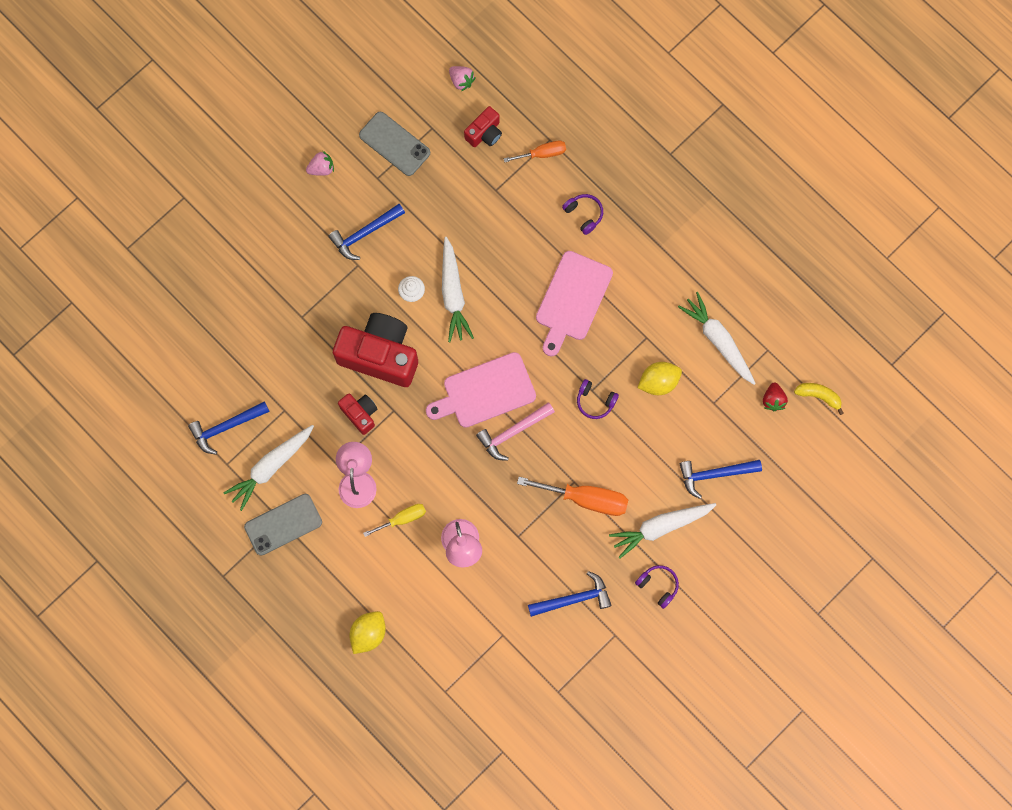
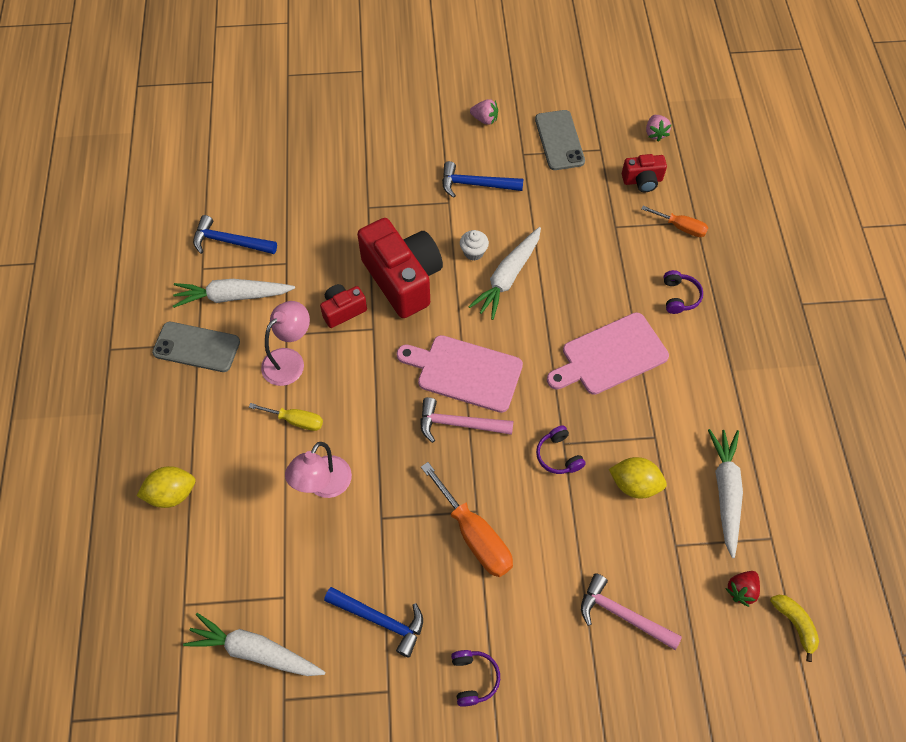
camera: 40 degrees right, 15 degrees down
red camera [338,394,377,435] -> red camera turned 120 degrees counterclockwise [320,284,367,328]
white carrot [609,503,717,558] -> white carrot moved to [183,613,325,676]
blue hammer [680,460,762,499] -> pink hammer [581,573,682,650]

